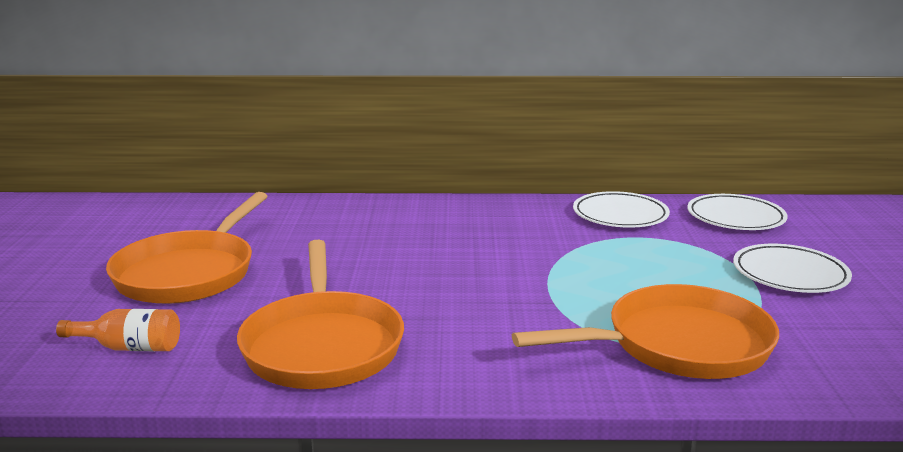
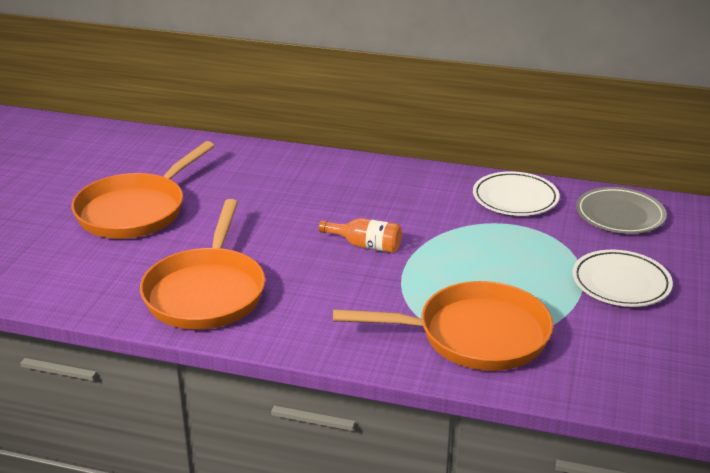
camera: 15 degrees right, 10 degrees up
orange bottle [56,309,180,351] -> orange bottle moved to [319,218,402,253]
white plate [687,194,788,230] -> grey plate [576,187,667,234]

